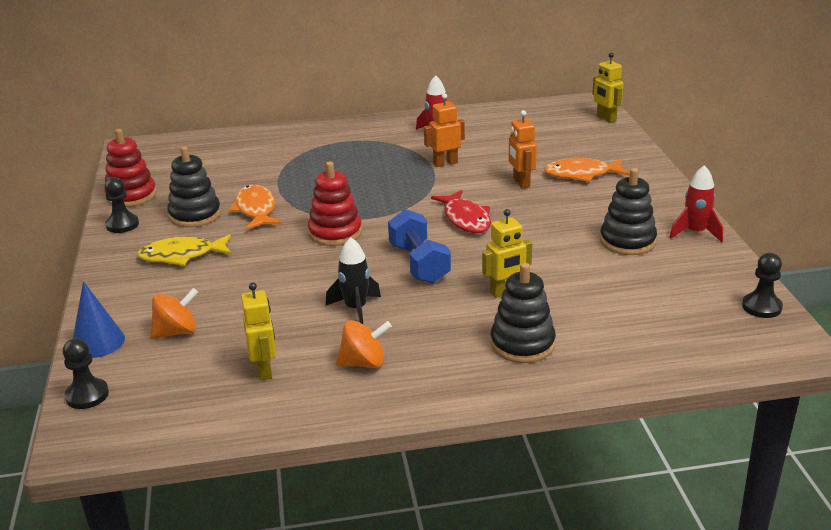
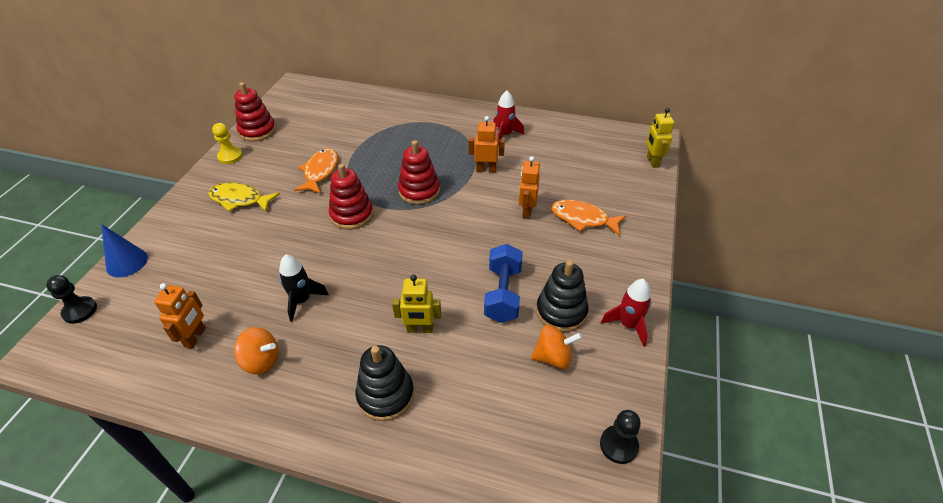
camera: 25 degrees right, 15 degrees up
black pawn [105,177,139,233] -> yellow pawn [212,123,243,164]
orange spinning top [150,288,199,339] -> orange spinning top moved to [531,325,582,369]
black stacking toy [167,146,221,227] -> none
yellow robot [241,283,276,381] -> orange robot [154,283,206,348]
blue dumbbell [388,209,451,284] -> blue dumbbell moved to [484,244,523,323]
red fish [431,190,491,233] -> none
none -> red stacking toy [398,140,440,205]

